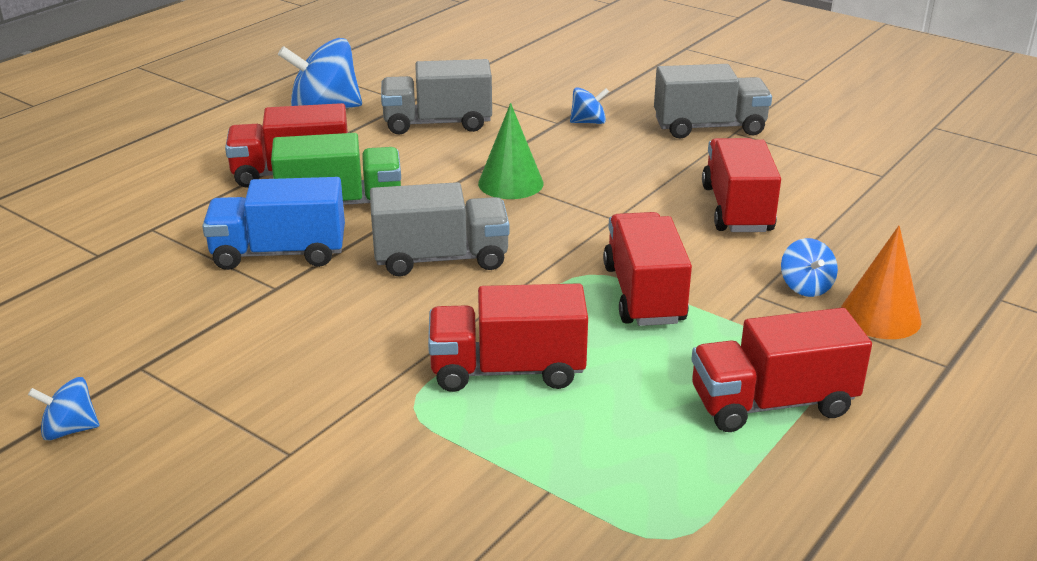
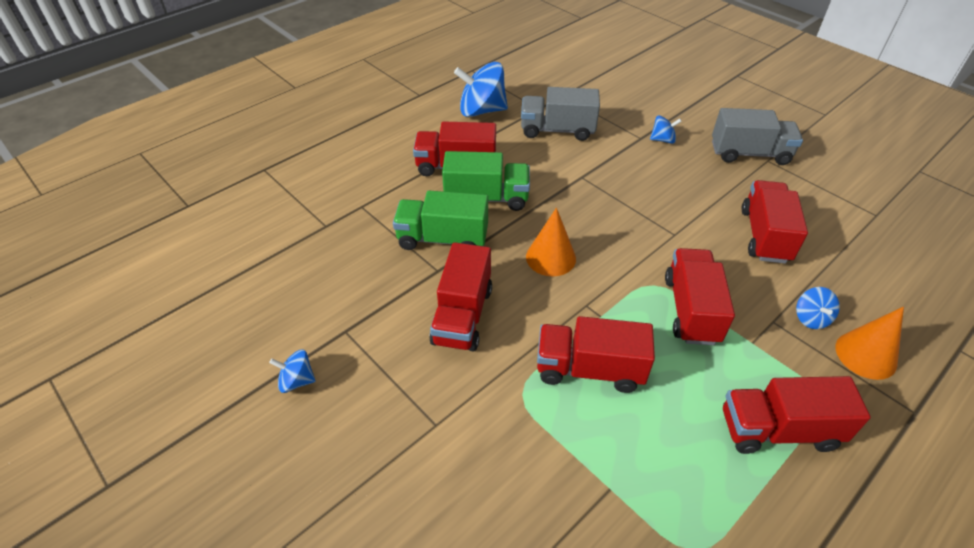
camera: 10 degrees right, 15 degrees up
blue truck [202,177,345,270] -> green truck [393,191,488,250]
grey truck [370,182,510,277] -> orange cone [526,208,576,276]
green cone [478,103,544,199] -> none
none -> red truck [429,242,492,352]

